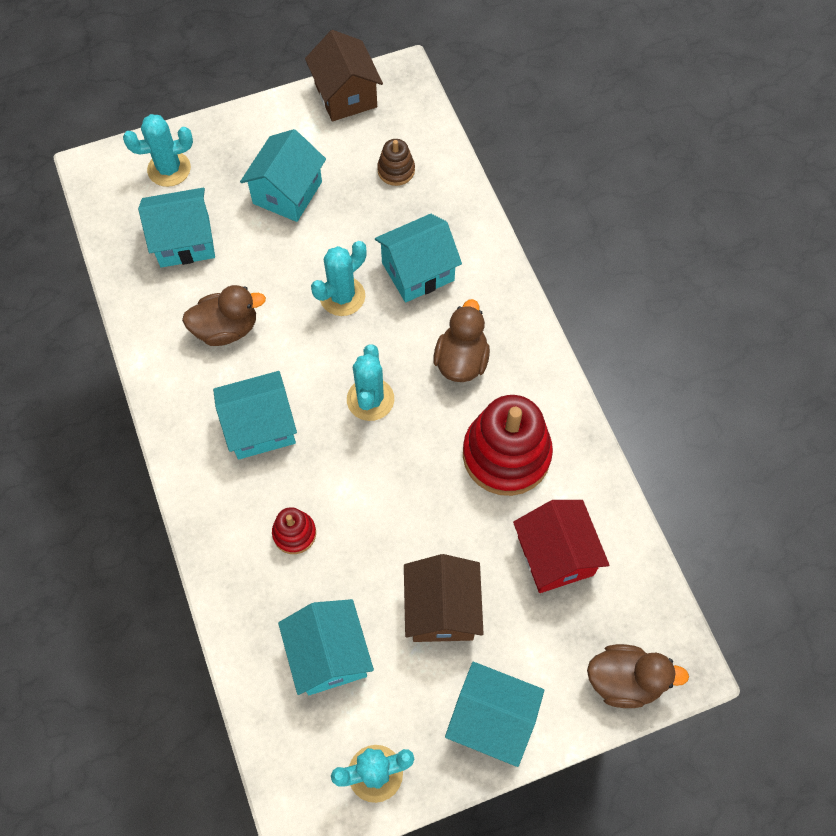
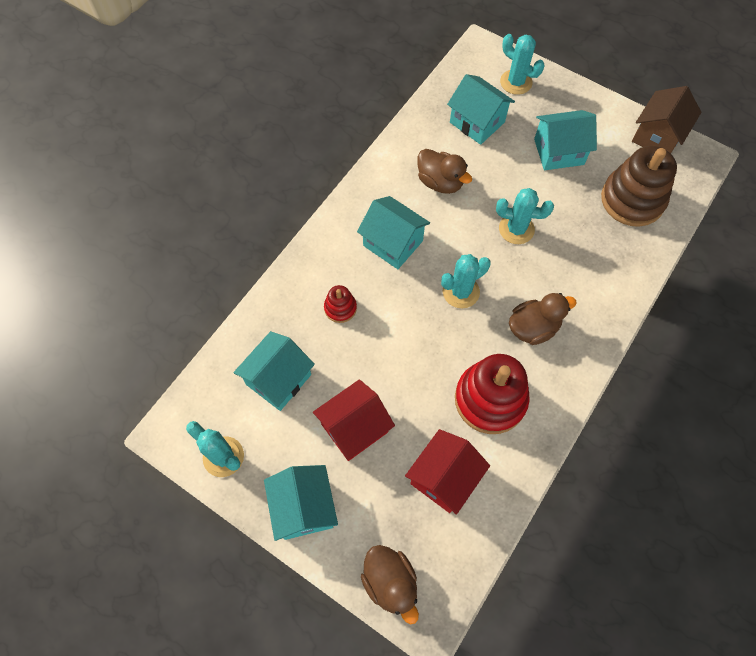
camera: 55 degrees right, 0 degrees up
turquoise house [375,214,462,303] -> none
brown stacking toy [377,139,415,186] -> brown stacking toy [601,146,677,227], size x2.09
brown house [404,554,484,642] -> red house [313,379,395,461]

